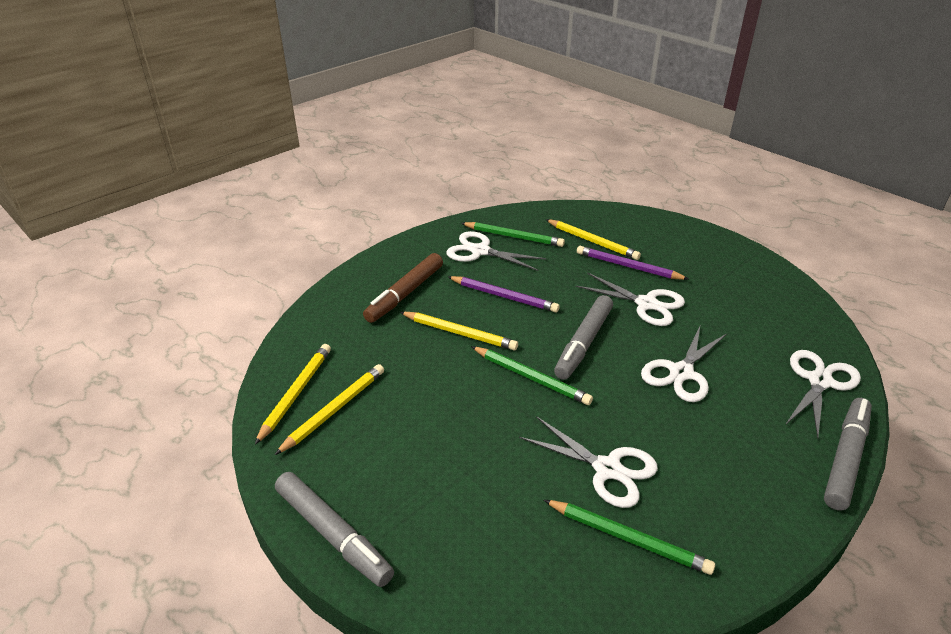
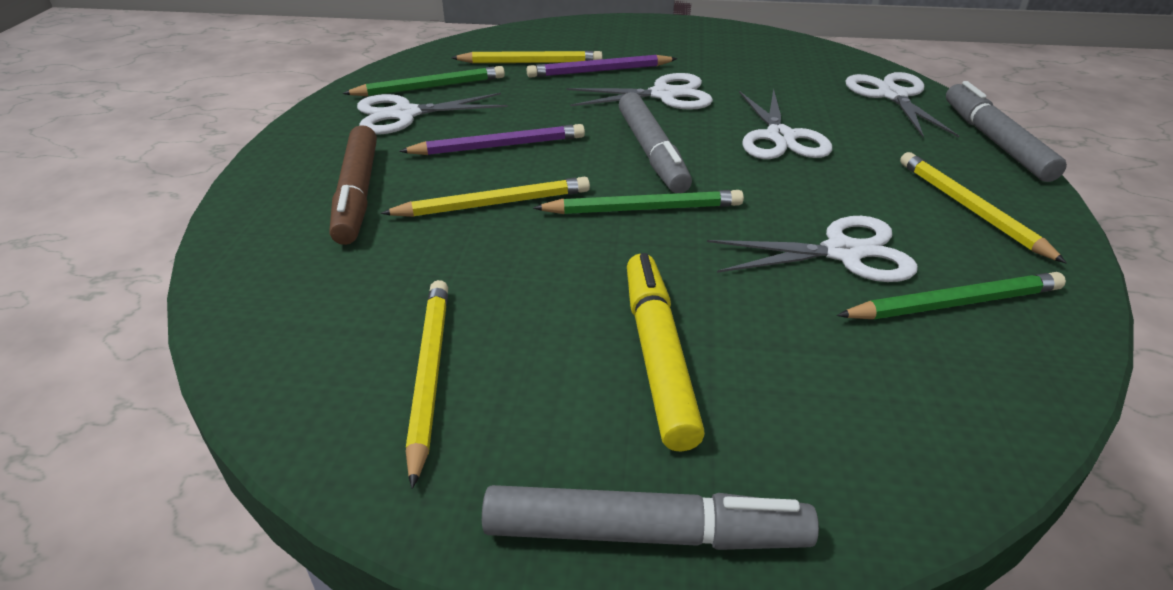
camera: 40 degrees left, 0 degrees up
yellow pencil [255,344,331,445] -> yellow pencil moved to [900,152,1067,263]
none -> yellow marker [627,253,705,451]

